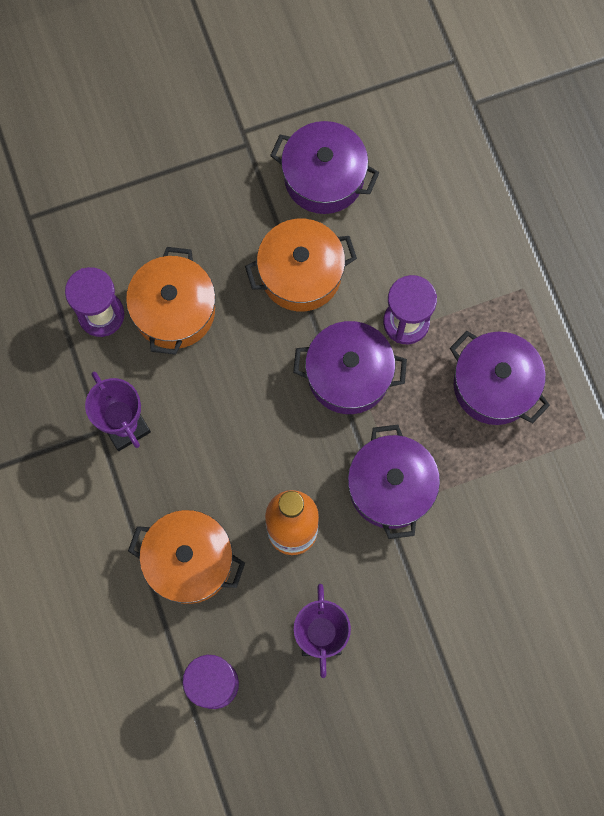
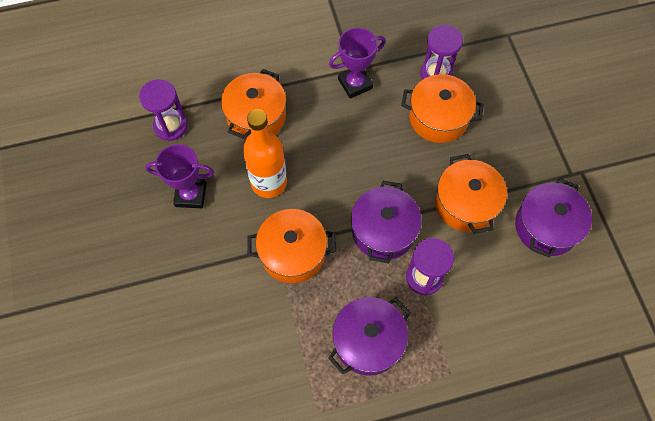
camera: 95 degrees right, 10 degrees down
purple pot [348,425,440,539] -> orange pot [247,209,336,283]

